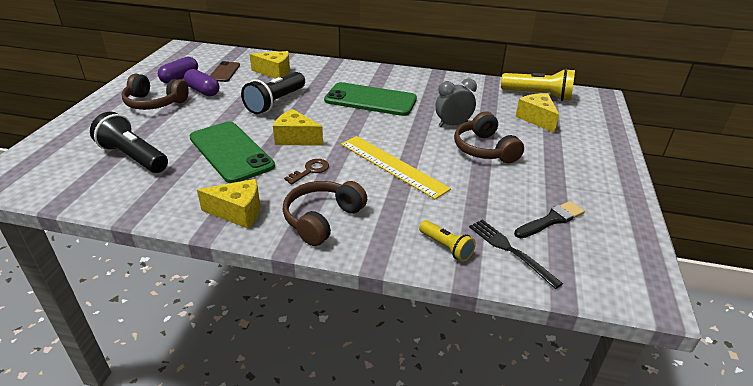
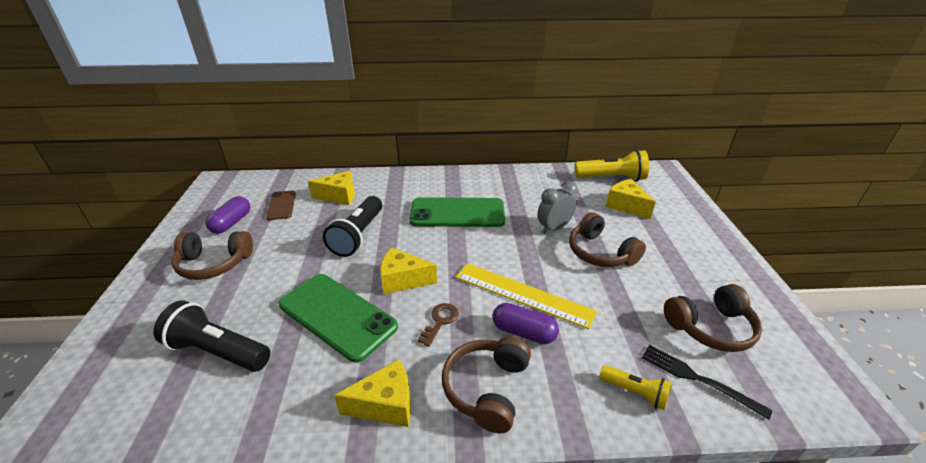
camera: 15 degrees left, 0 degrees up
purple capsule [184,69,219,96] -> purple capsule moved to [493,303,559,344]
black brush [514,201,585,238] -> brown headphones [664,284,762,352]

